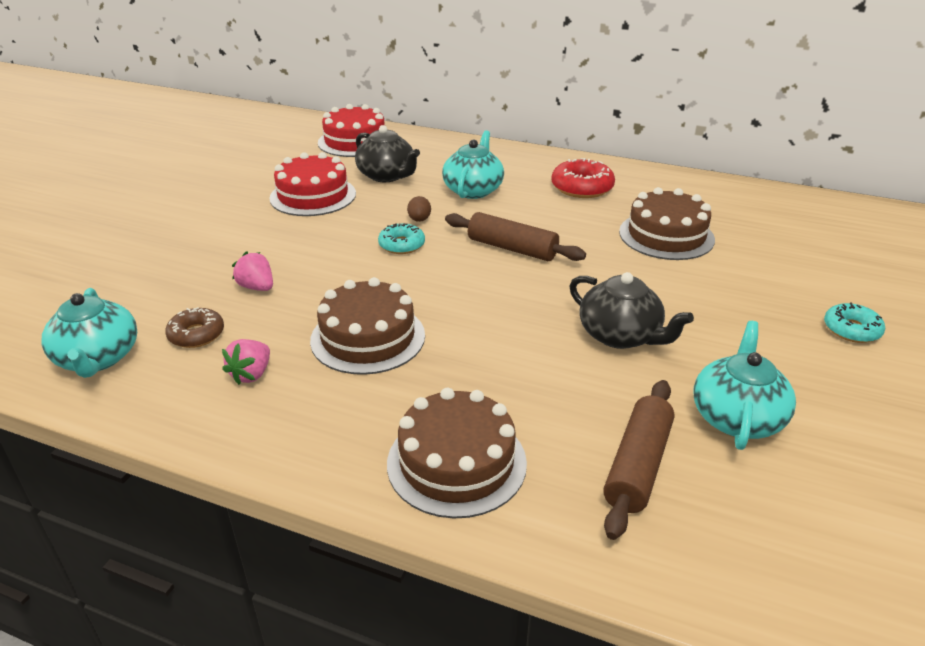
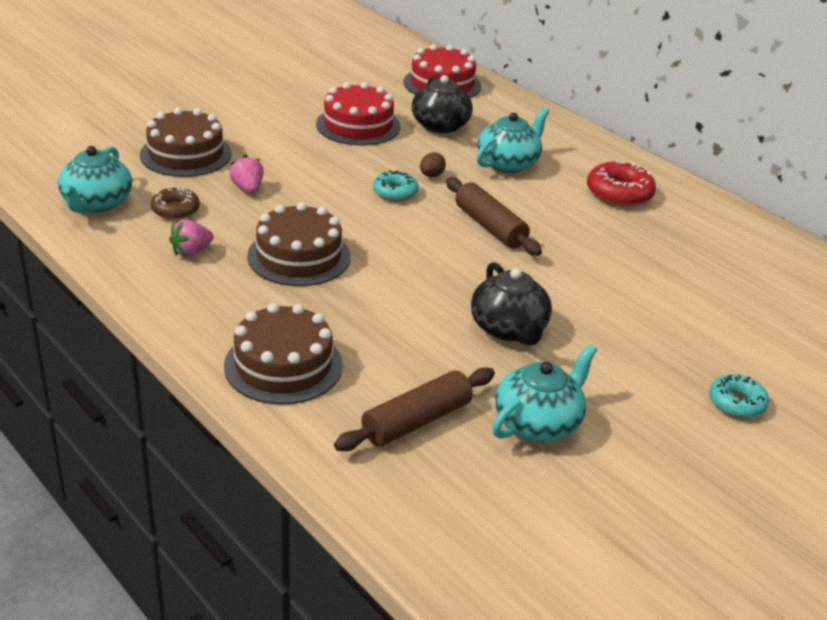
camera: 25 degrees right, 0 degrees up
brown cake [619,187,715,260] -> brown cake moved to [140,108,232,177]

